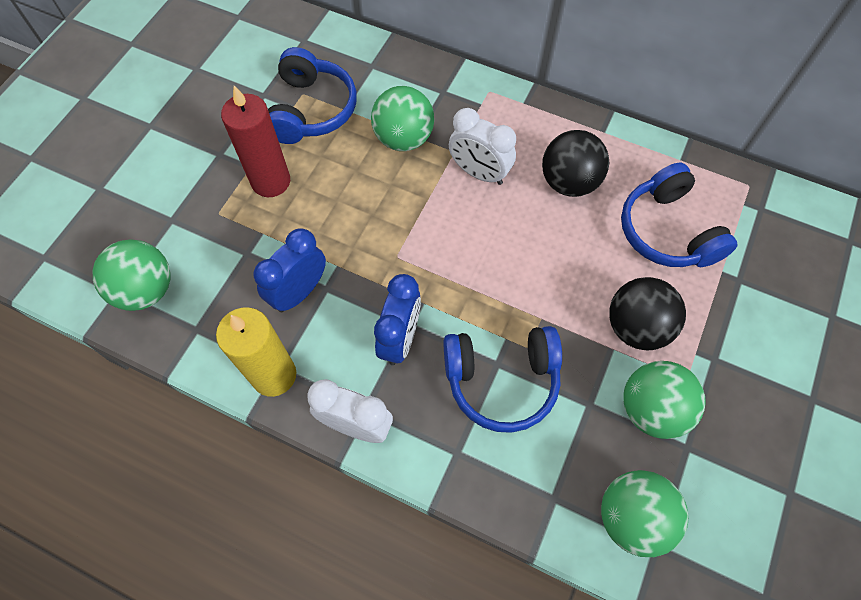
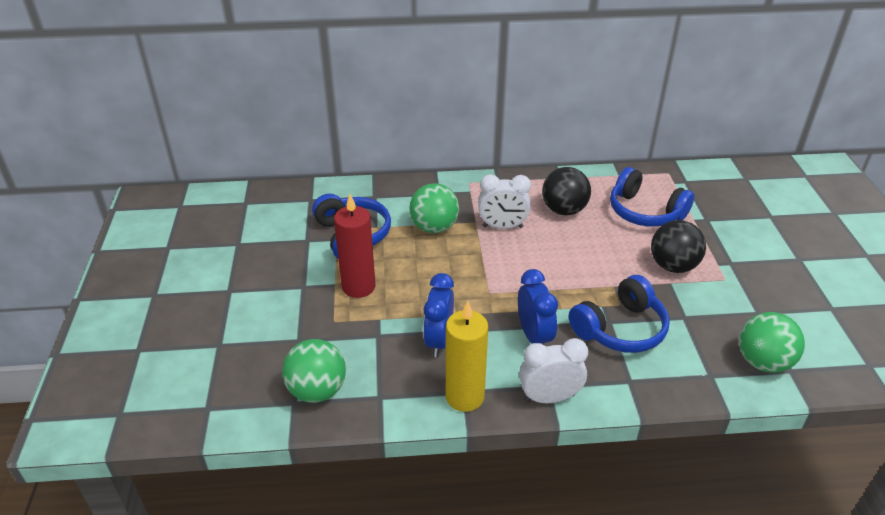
camera: 30 degrees left, 25 degrees down
green ball [624,361,706,439] -> none

